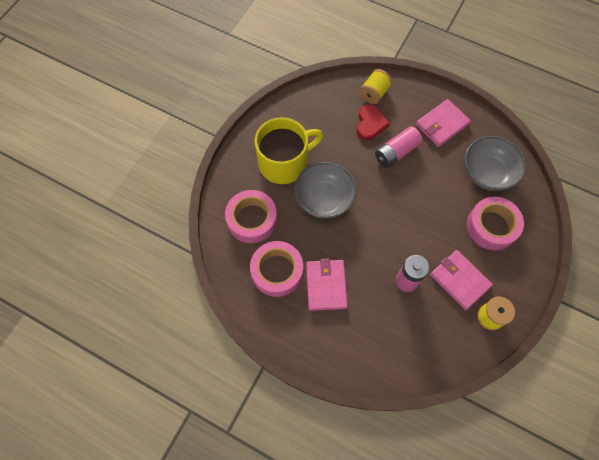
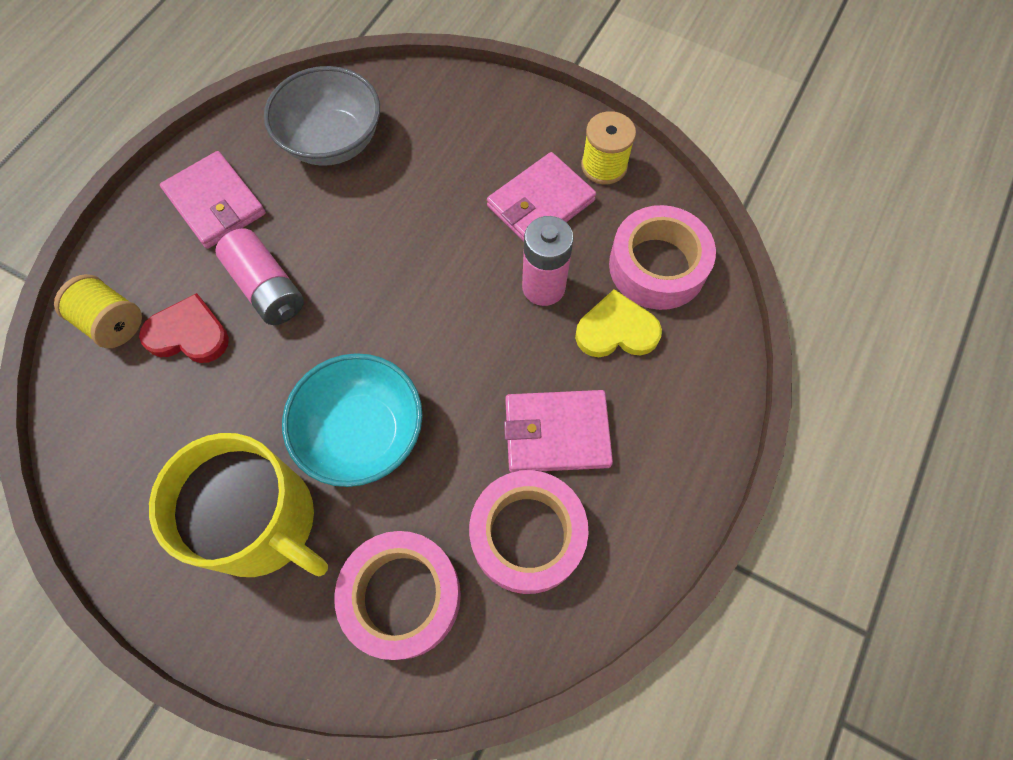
camera: 90 degrees left, 0 degrees up
yellow mug [255,117,323,184] -> yellow mug turned 150 degrees clockwise [149,433,328,577]
grey bowl [294,162,357,219] -> turquoise bowl [282,353,423,487]
pink tape [467,197,524,250] -> pink tape moved to [609,205,716,310]
none -> yellow heart [575,289,662,357]

